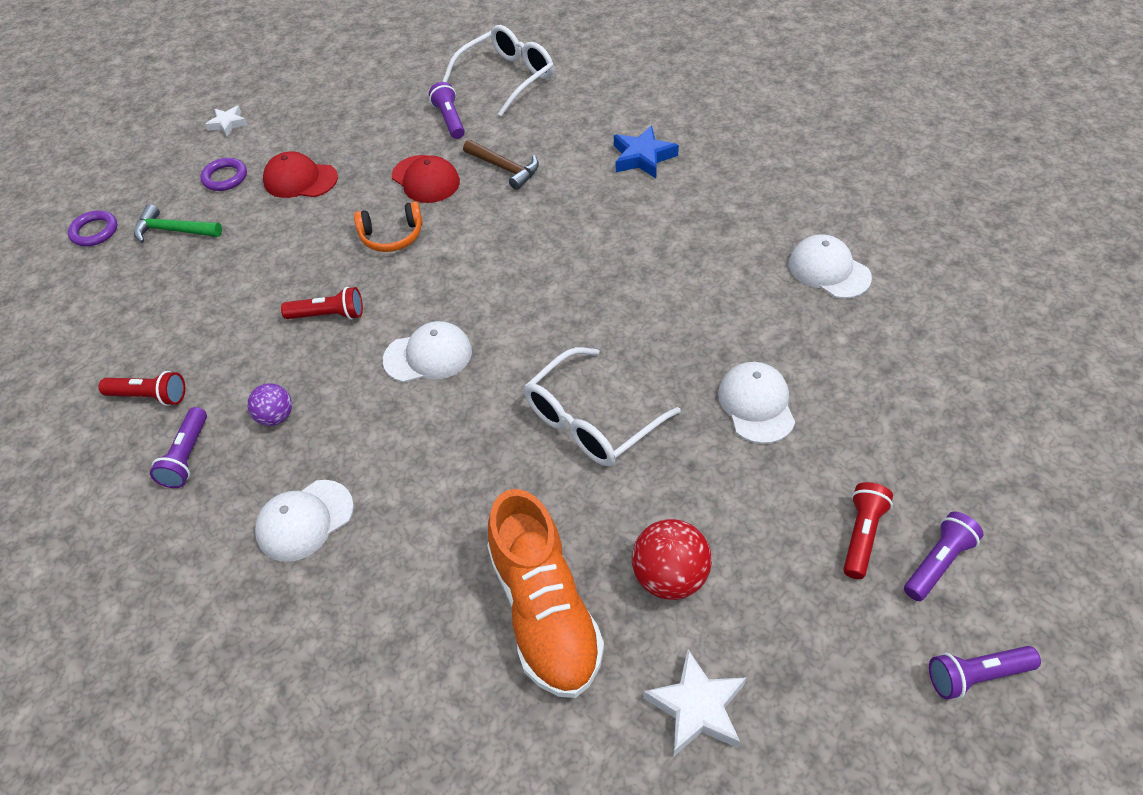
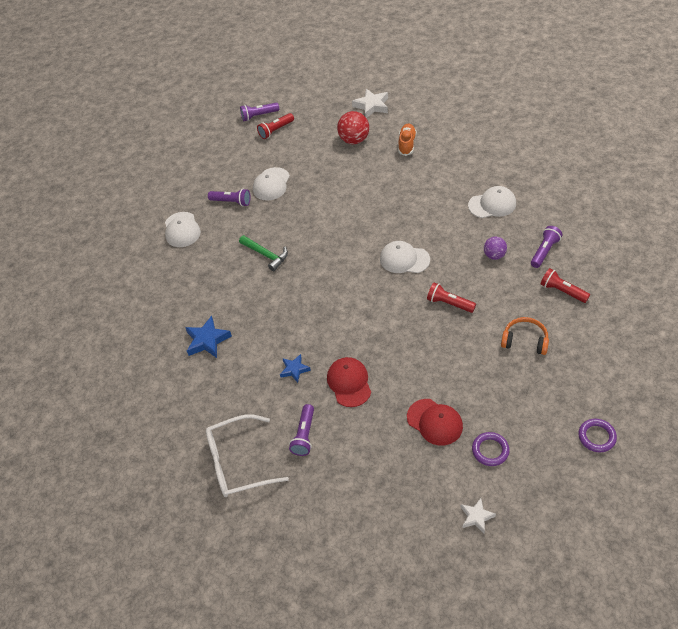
camera: 150 degrees left, 0 degrees up
green hammer [134,205,222,243] -> green hammer moved to [239,235,288,271]
orange headphones [354,201,423,252] -> orange headphones moved to [501,317,549,355]
brown hammer [463,139,539,190] -> blue star [280,354,311,383]
orange shoe [487,489,604,698] -> orange shoe [398,123,417,156], size x0.52
white glasses [524,347,681,466] -> none
purple flashlight [929,646,1041,700] -> purple flashlight moved to [208,189,251,207]

